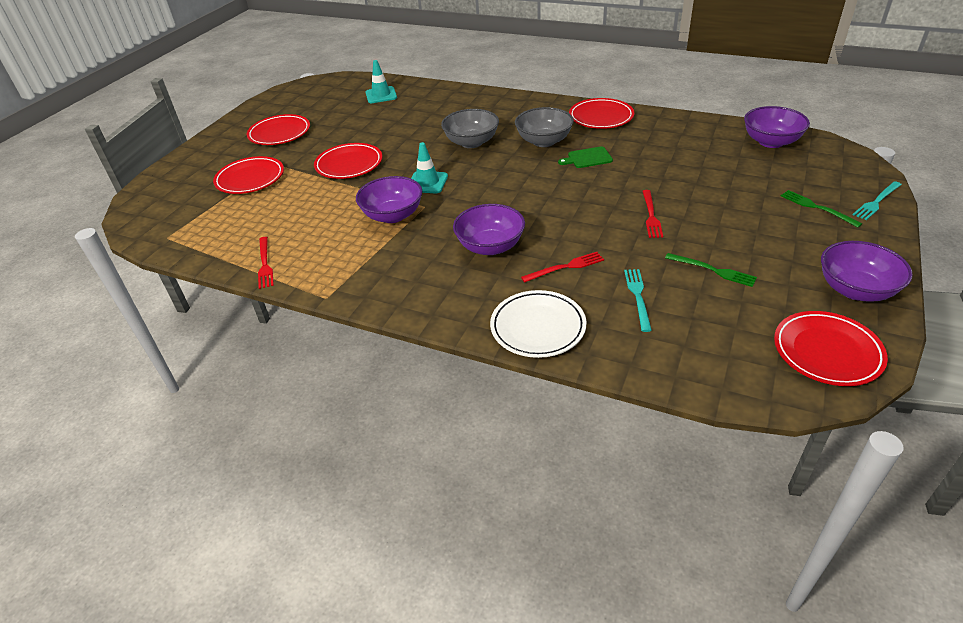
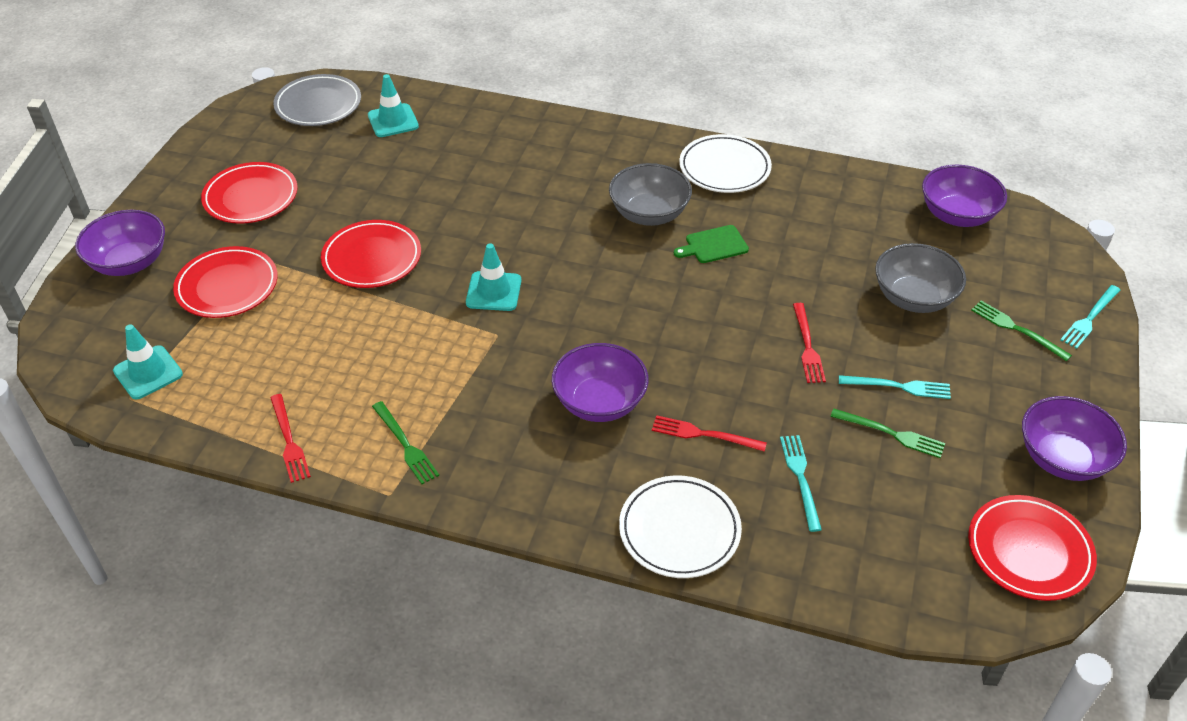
camera: 10 degrees left, 5 degrees up
purple bowl [356,176,422,223] -> purple bowl moved to [75,210,165,276]
grey bowl [441,109,499,148] -> grey bowl moved to [875,243,966,313]
red fork [521,252,604,283] -> red fork turned 135 degrees counterclockwise [652,415,767,452]
red plate [569,98,634,129] -> white plate [679,134,772,193]
none -> turquoise traffic cone [113,324,183,399]
none -> grey plate [273,74,361,126]
none -> green fork [372,401,439,484]
none -> turquoise fork [839,375,951,399]

